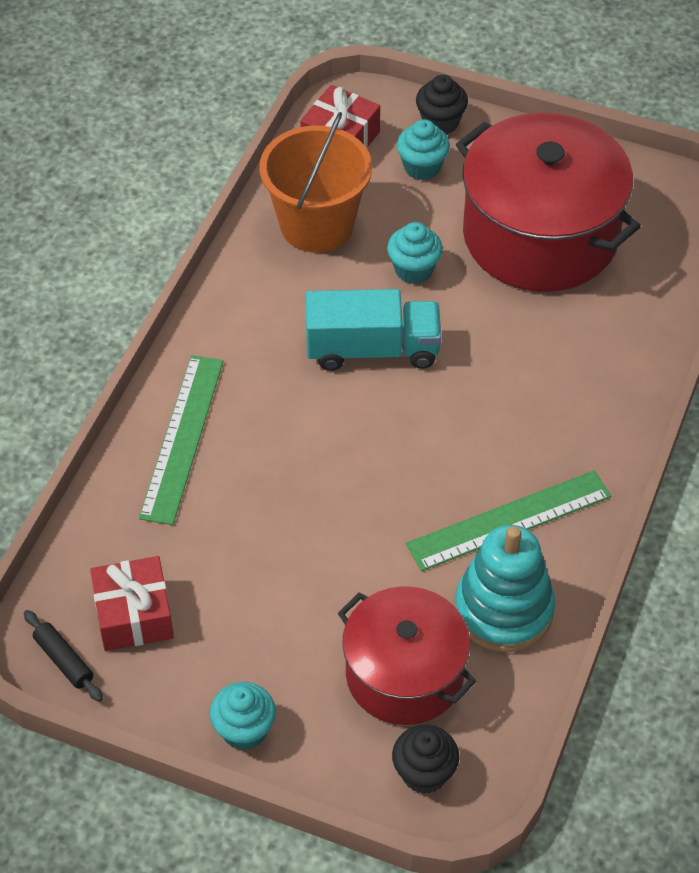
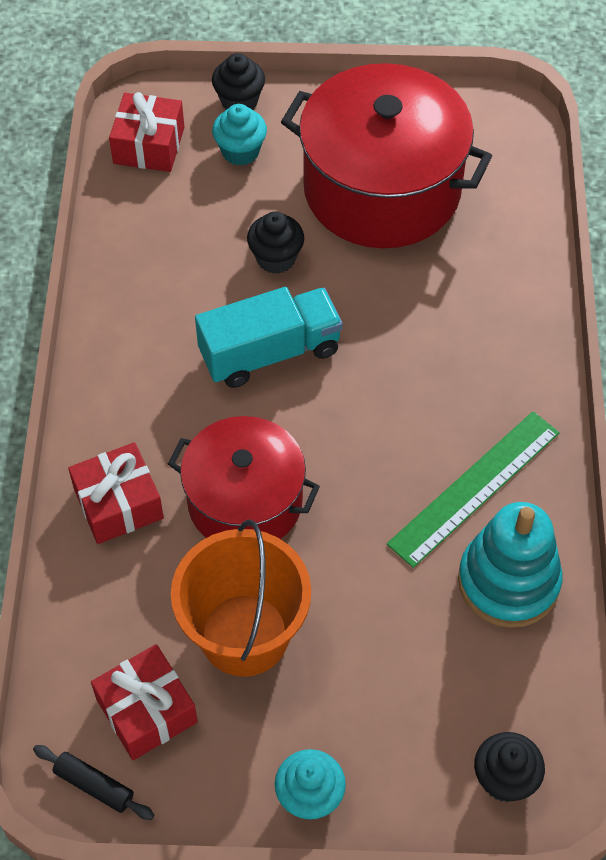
camera: 20 degrees left, 5 degrees up
green ruler [139,355,223,525] -> red gift [68,442,164,544]
orange bucket [259,112,372,253] -> orange bucket moved to [171,520,311,677]
red pot [338,586,476,725] -> red pot moved to [168,416,320,539]
turquoise cupcake [387,222,443,284] -> black cupcake [247,211,304,274]

